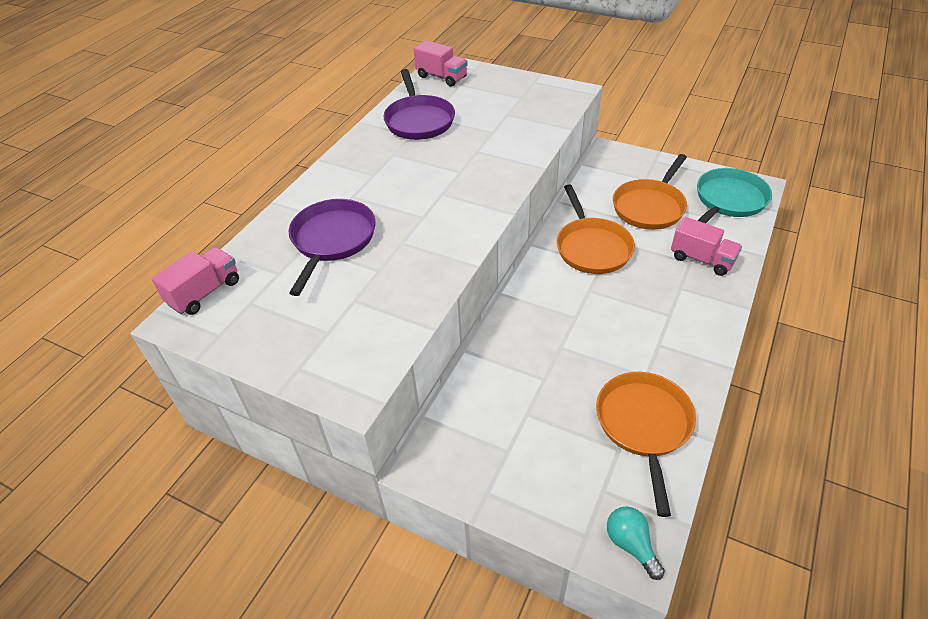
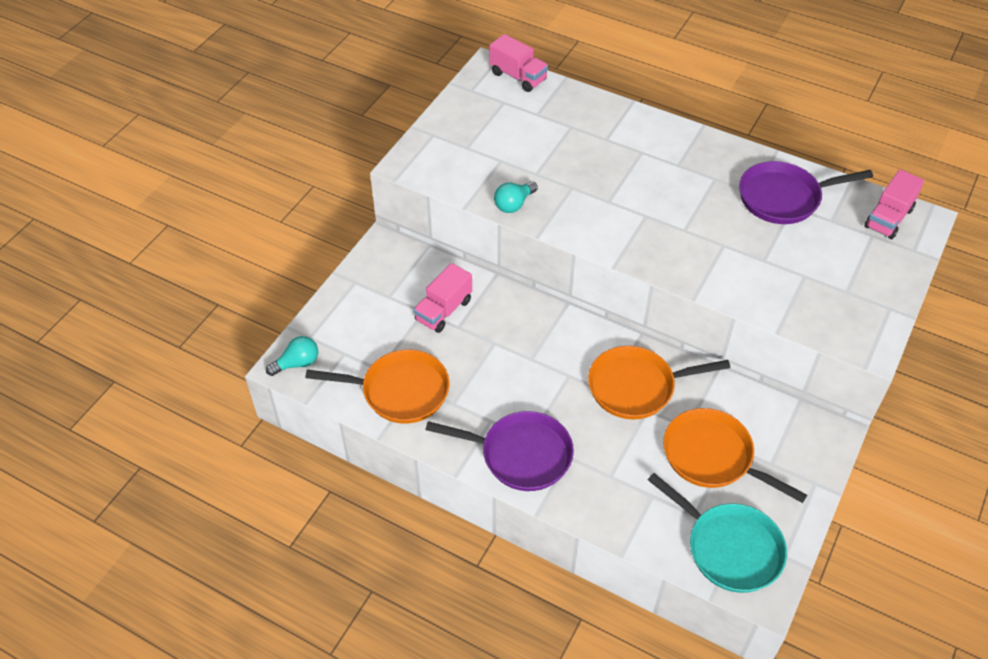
camera: 90 degrees right, 5 degrees up
purple pan [289,199,376,296] -> purple pan moved to [425,411,574,491]
pink truck [671,217,742,276] -> pink truck moved to [413,263,472,333]
none -> turquoise light bulb [494,181,538,213]

